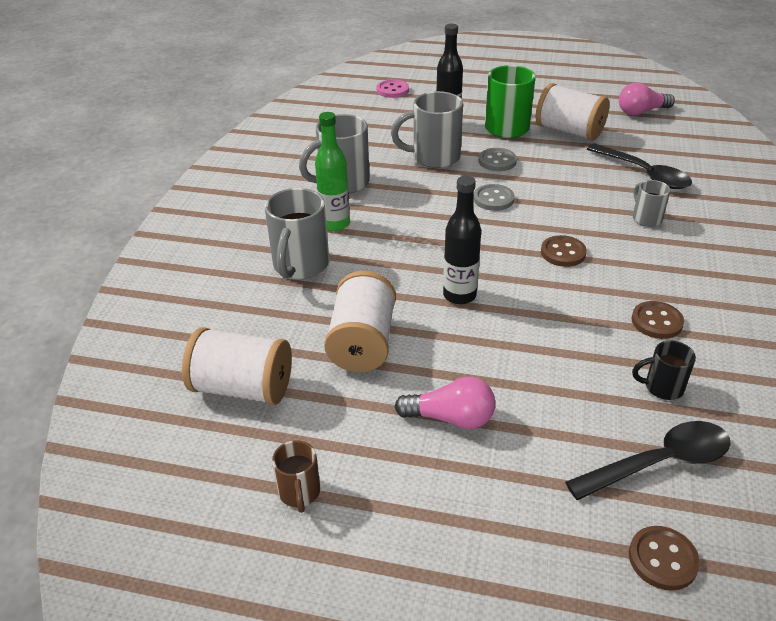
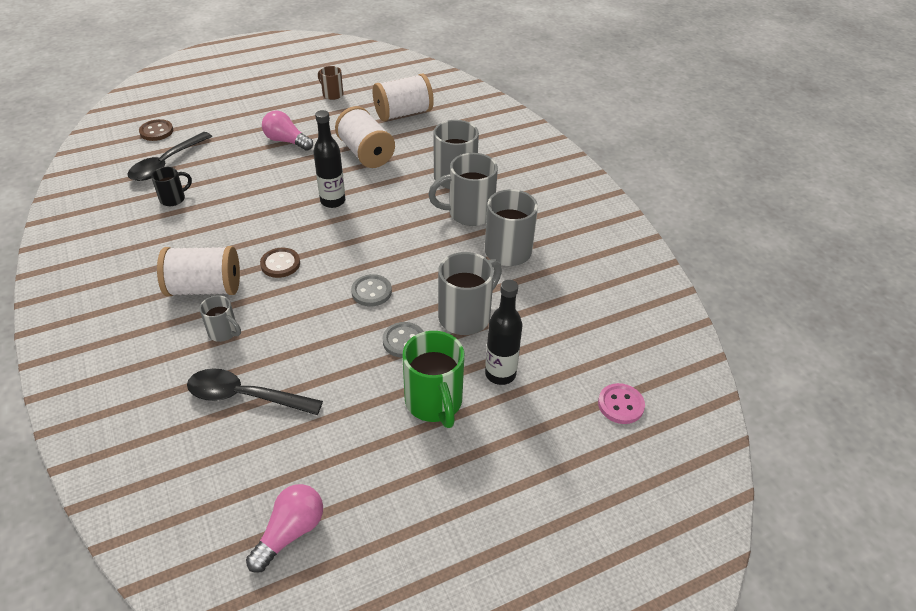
camera: 140 degrees right, 5 degrees up
green bottle [315,112,350,231] -> grey mug [428,153,498,226]
pink light bulb [394,377,495,429] -> pink light bulb turned 60 degrees clockwise [262,111,313,151]
white spool [536,83,610,141] -> white spool moved to [157,246,240,296]
brown button [632,301,684,339] -> none

